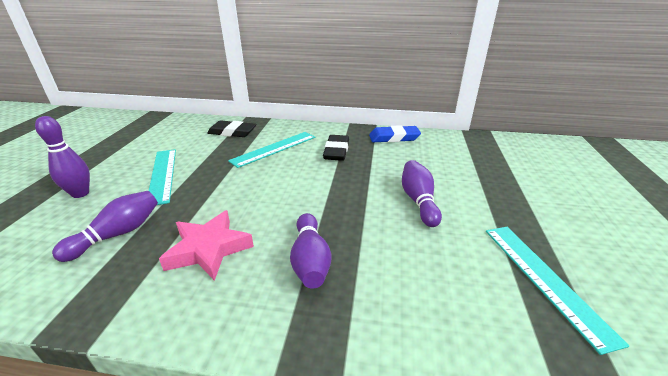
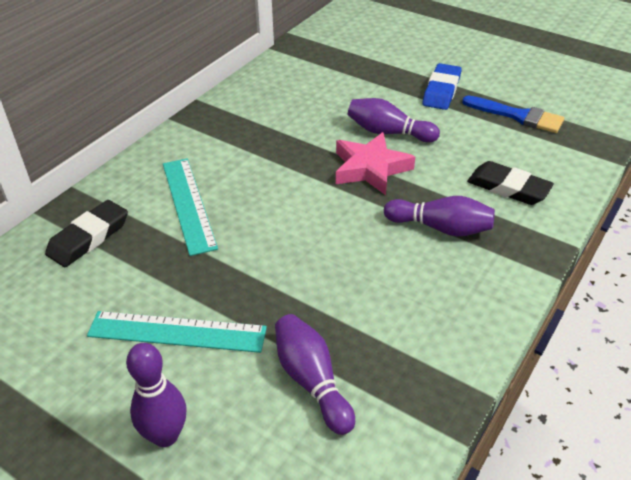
camera: 65 degrees left, 10 degrees up
pink star [159,210,254,281] -> pink star moved to [336,132,415,195]
black eraser [323,135,349,161] -> black eraser moved to [467,161,554,205]
blue eraser [369,125,421,142] -> blue eraser moved to [423,63,462,110]
turquoise ruler [486,227,629,355] -> blue brush [462,95,564,133]

